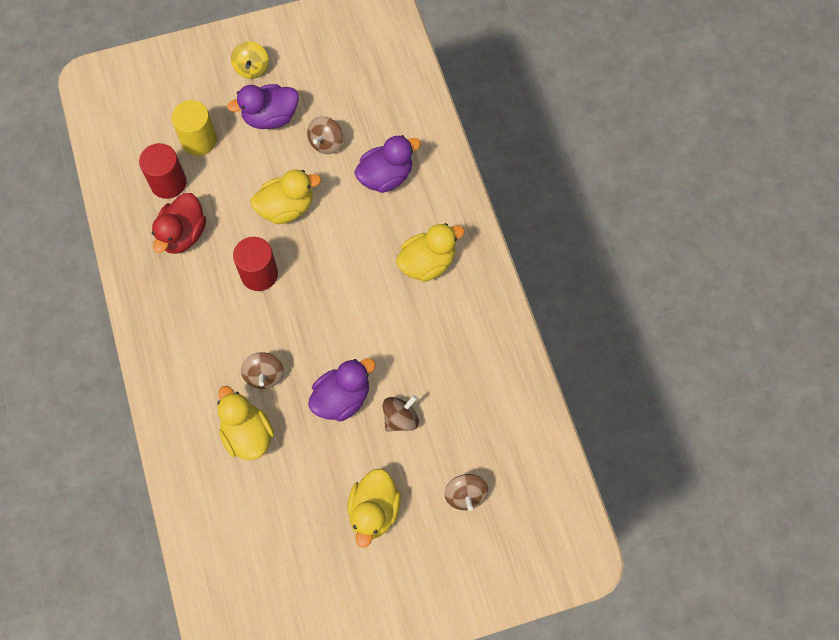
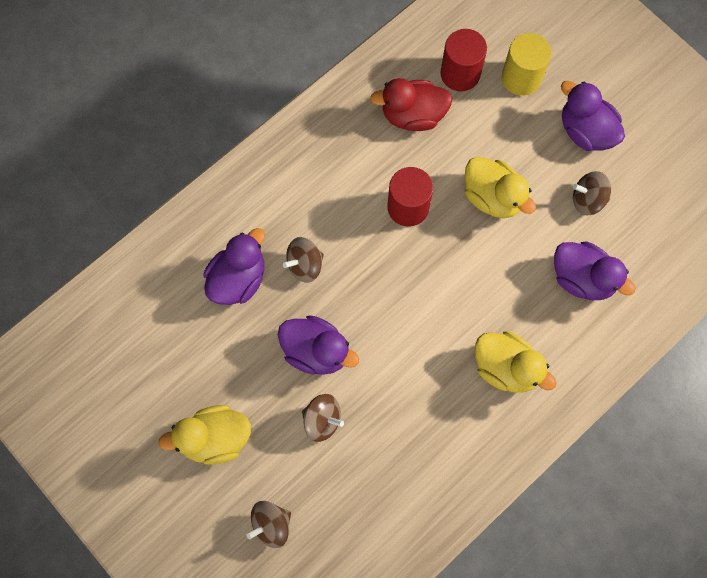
camera: 65 degrees right, 5 degrees up
yellow duck [217,386,274,460] -> purple duck [204,228,265,305]
yellow spinning top [231,41,269,79] -> none

